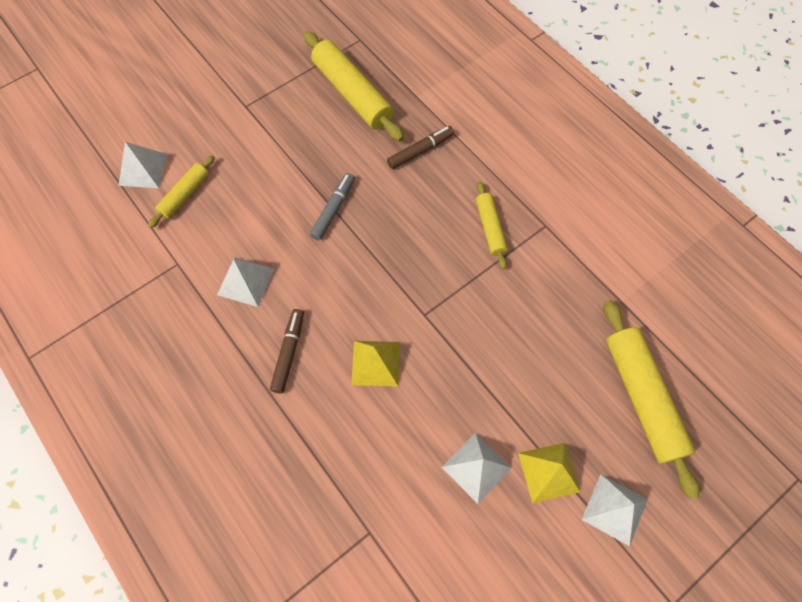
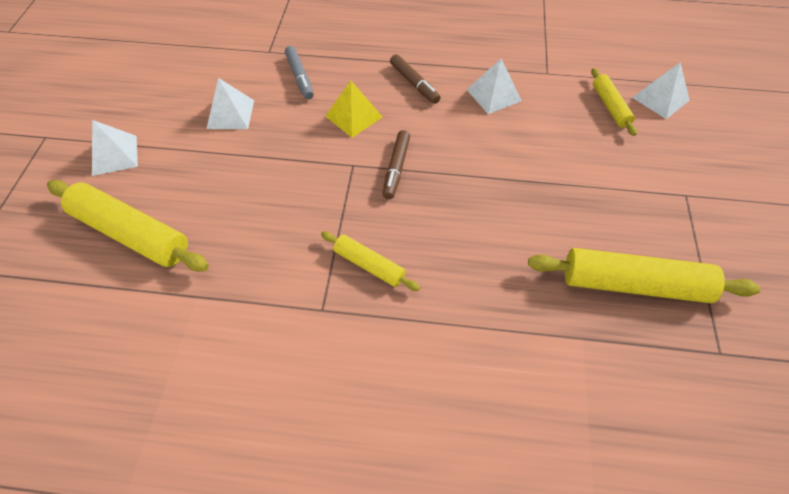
camera: 135 degrees right, 10 degrees down
grey marker [310,173,355,240] -> grey marker moved to [285,46,314,99]
brown marker [387,126,454,169] -> brown marker moved to [382,130,410,199]
yellow pyramid [518,443,580,503] -> none

